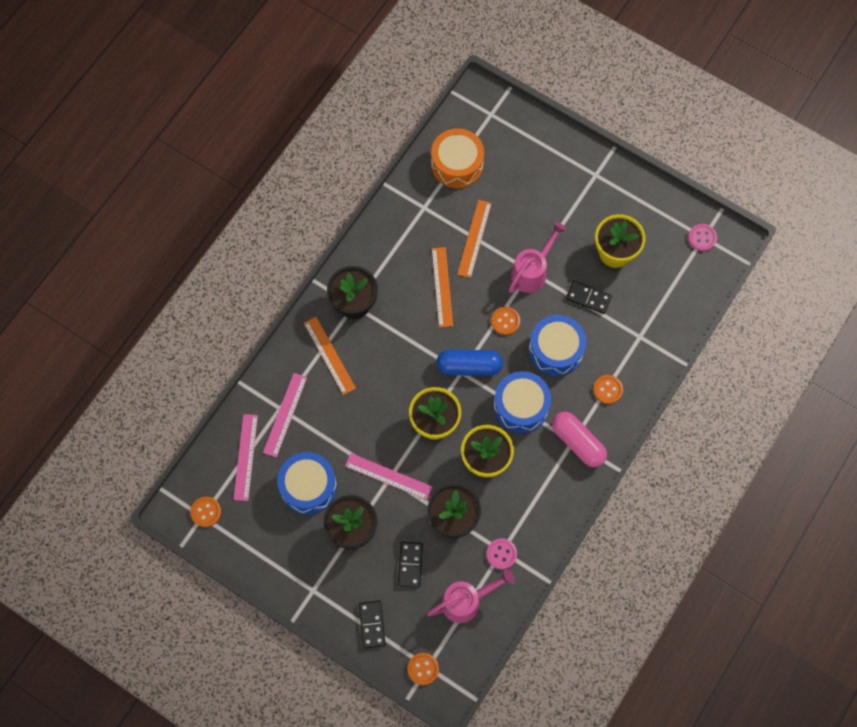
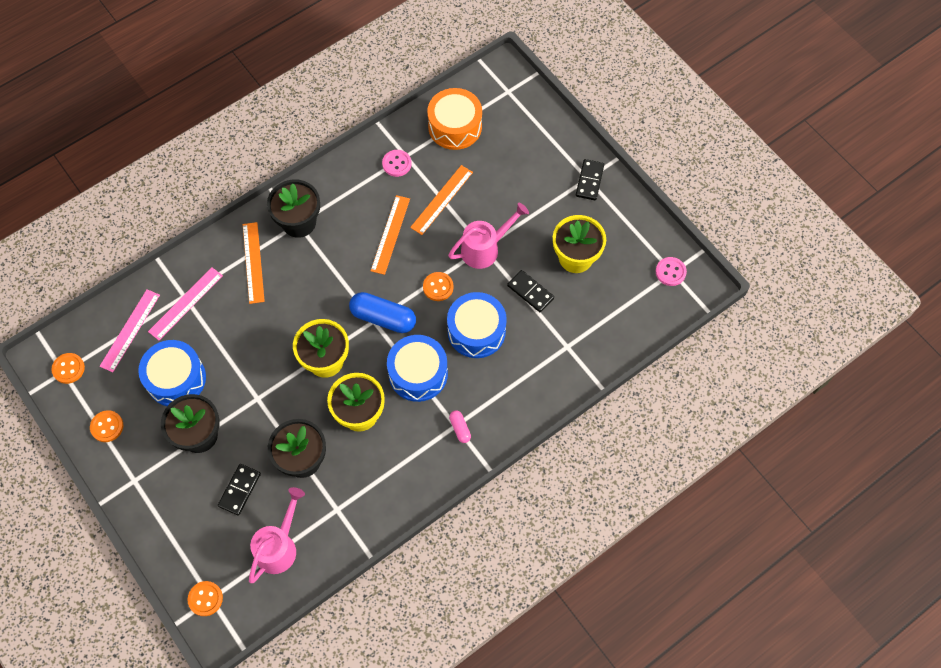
camera: 20 degrees right, 5 degrees down
pink ruler [345,453,432,500] -> none
black domino [359,601,386,648] -> black domino moved to [576,159,604,201]
pink watering can [427,569,515,623] -> pink watering can turned 60 degrees counterclockwise [249,487,305,583]
pink button [486,538,517,569] -> pink button moved to [382,150,412,177]
pink capsule [552,412,607,467] -> pink capsule [449,410,471,443], size x0.49
orange button [593,375,623,404] -> orange button moved to [90,410,123,442]

